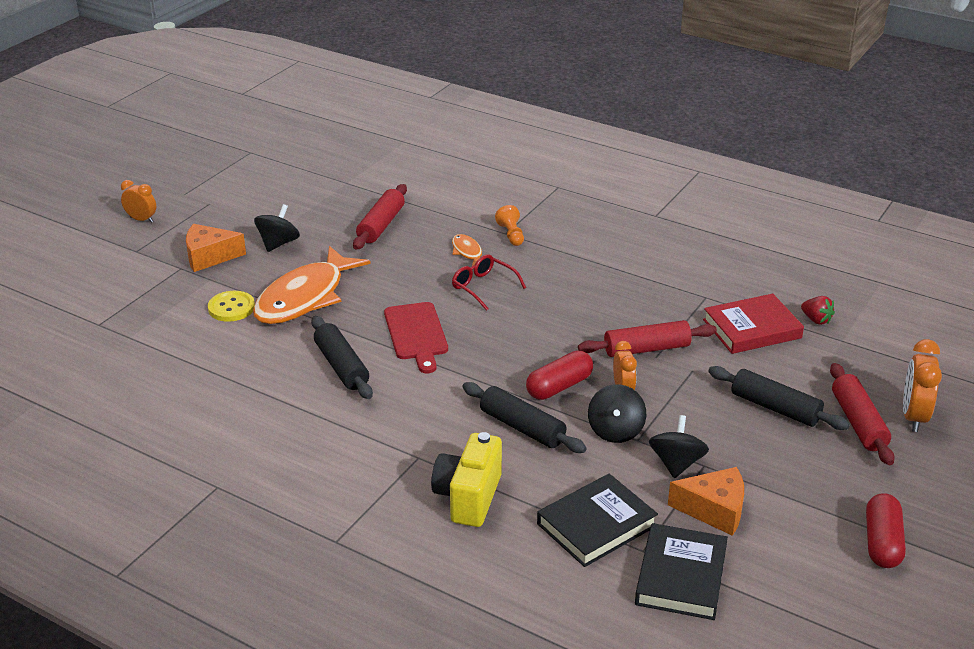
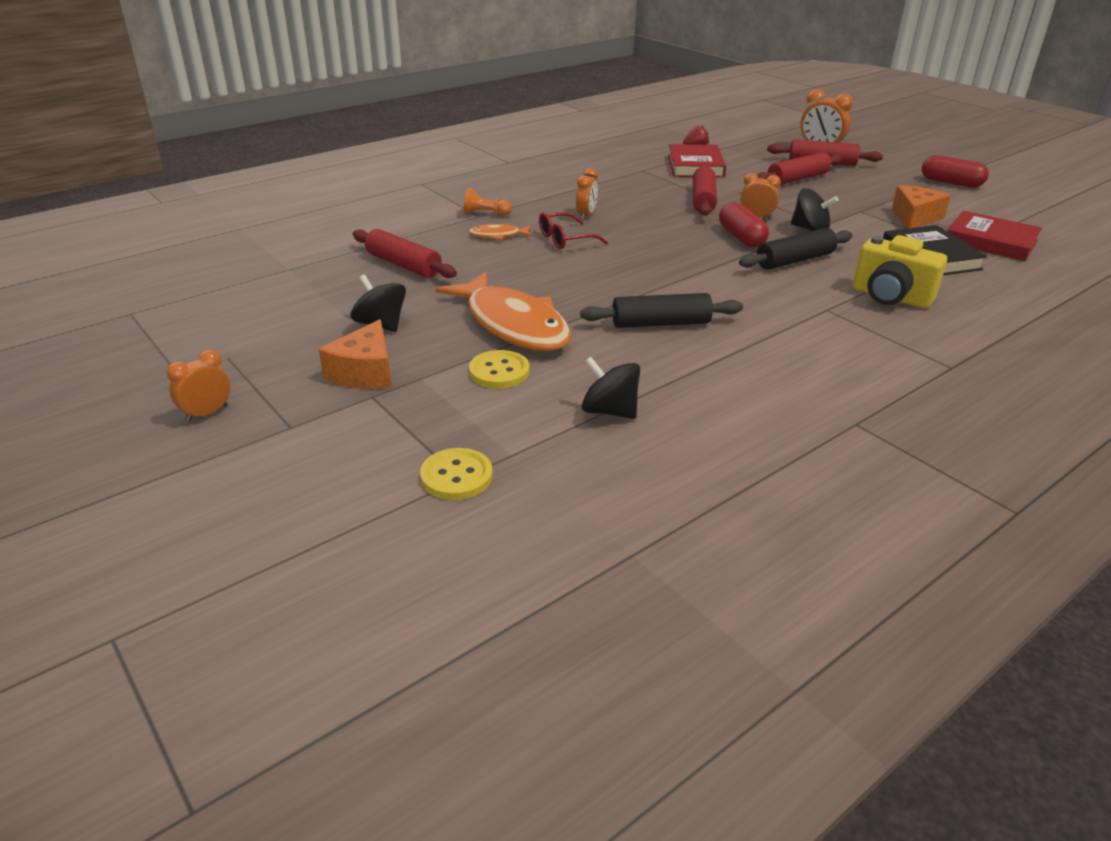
camera: 70 degrees left, 0 degrees up
red cutting board [384,302,448,373] -> none
black book [635,523,728,620] -> red book [947,211,1042,261]
black spinning top [649,415,709,478] -> black spinning top moved to [582,357,640,419]
black rolling pin [708,366,850,430] -> red rolling pin [757,152,842,185]
none -> yellow button [420,448,493,500]
none -> orange clock [576,168,598,220]

